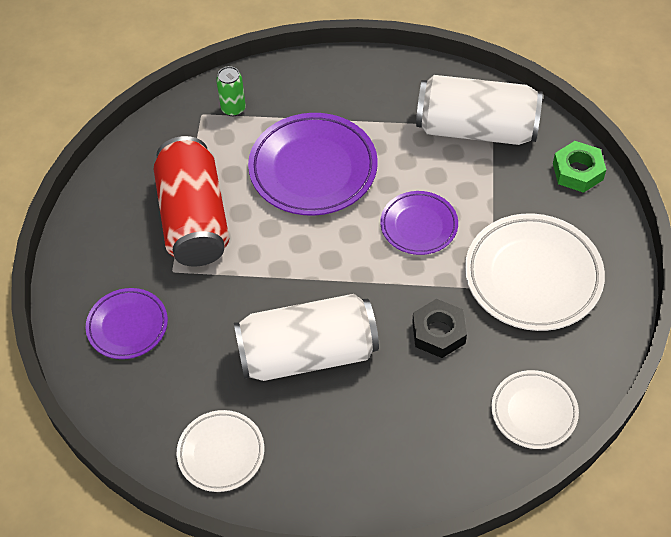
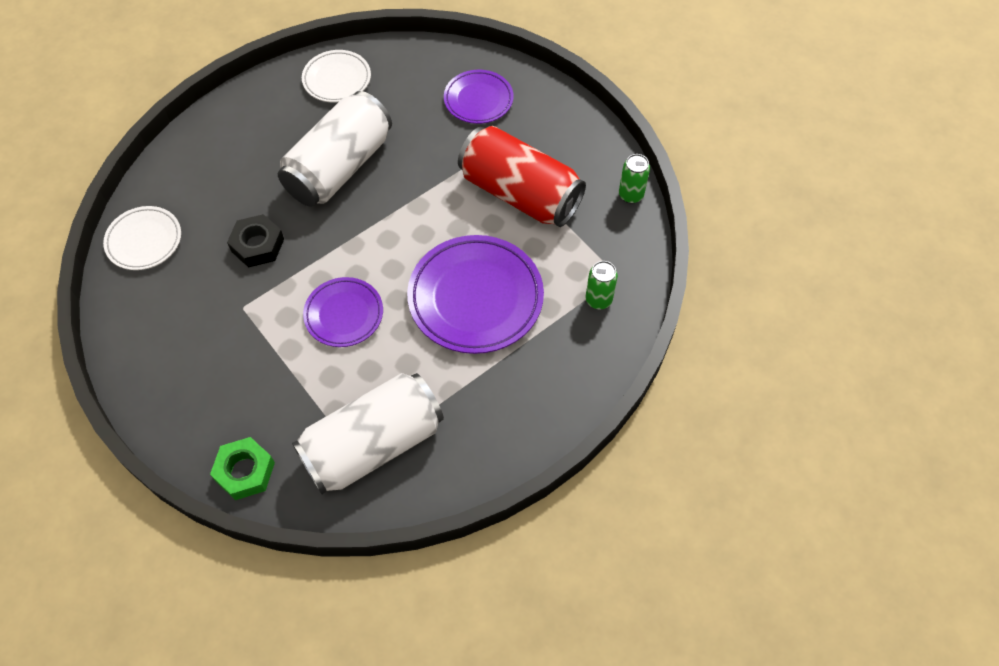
camera: 135 degrees right, 5 degrees up
white plate [465,213,605,331] -> none
none -> green can [619,154,650,204]

